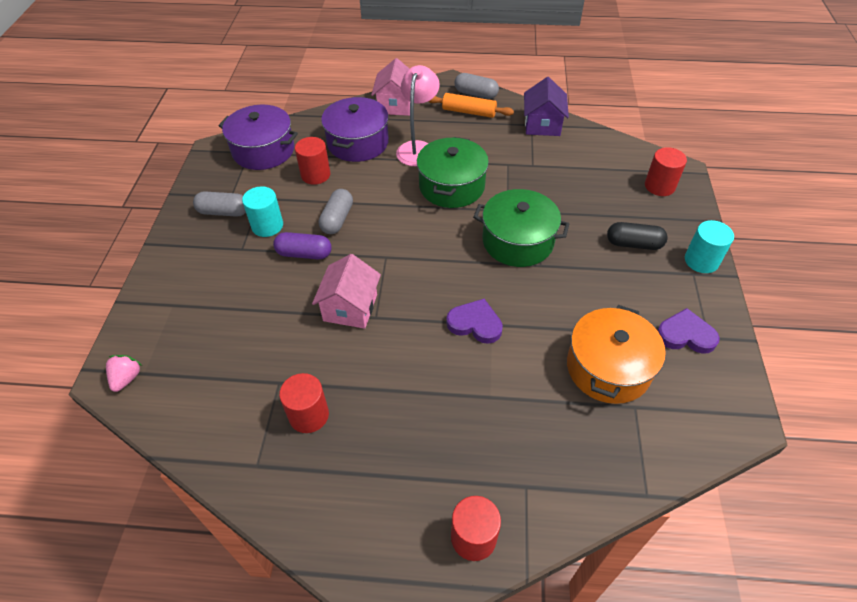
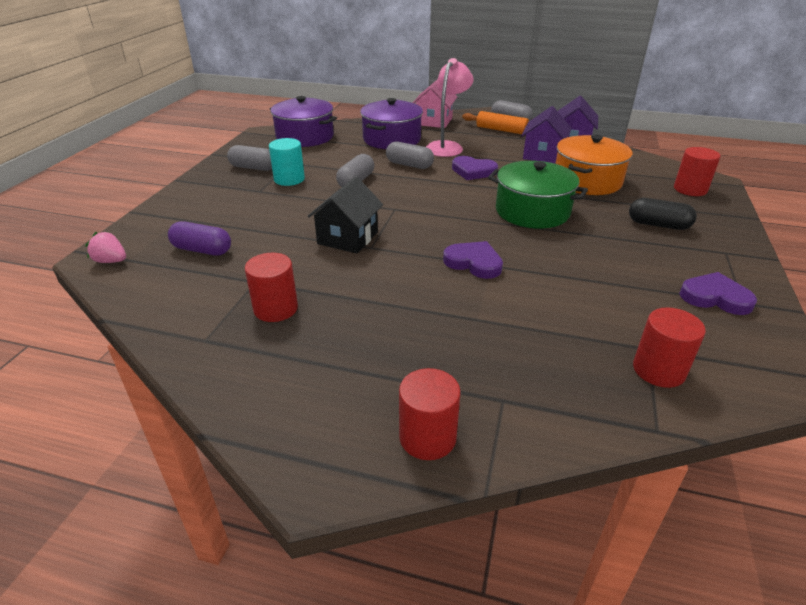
camera: 10 degrees right, 15 degrees down
pink strawberry [106,355,142,392] -> pink strawberry turned 90 degrees counterclockwise [85,232,126,263]
purple capsule [273,232,332,259] -> purple capsule moved to [168,222,231,256]
red cylinder [295,137,330,185] -> red cylinder moved to [633,307,706,388]
pink house [312,254,381,329] -> black house [307,176,383,254]
green pot [417,137,489,208] -> purple heart [452,156,498,180]
orange pot [567,305,666,404] -> orange pot moved to [555,135,632,195]
turquoise cylinder [685,220,734,273] -> none
none -> grey capsule [386,142,434,169]
none -> purple house [521,106,571,163]

